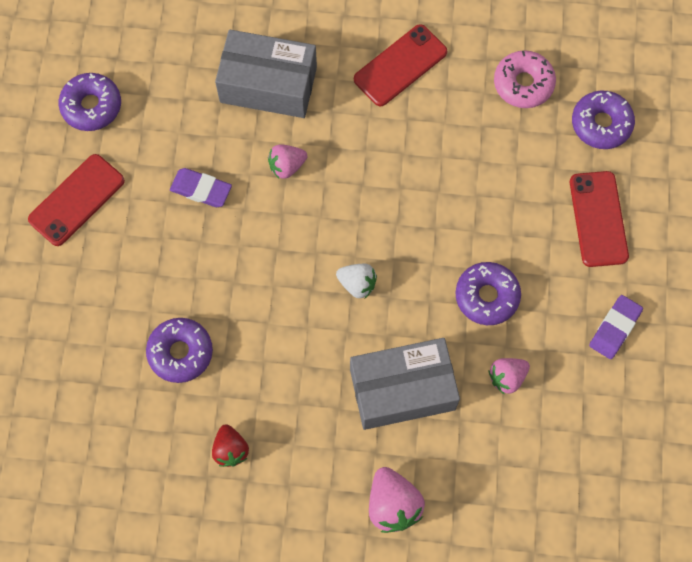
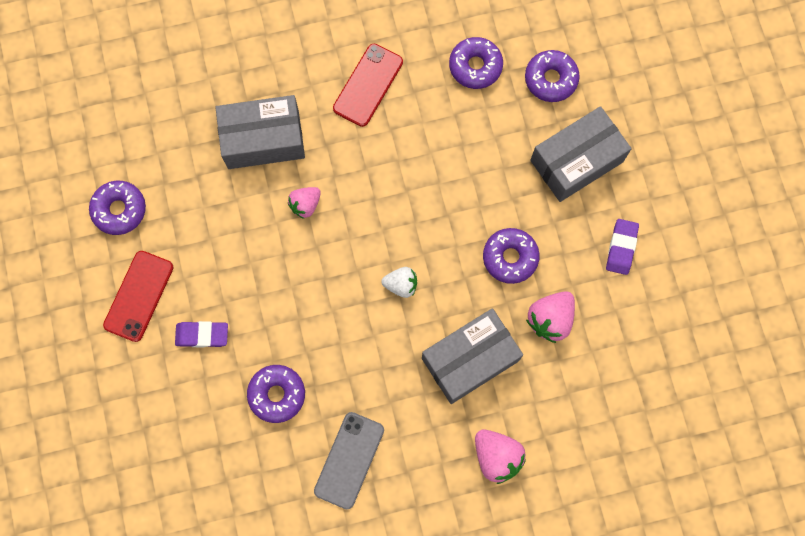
camera: 20 degrees left, 5 degrees up
purple eraser [170,168,232,207] -> purple eraser moved to [175,321,228,347]
red strawberry [212,424,249,467] -> grey phone [314,412,384,509]
pink strawberry [489,358,530,395] -> pink strawberry [526,291,575,343], size x1.50
pink donut [494,50,556,108] -> purple donut [449,37,503,89]
red phone [570,171,629,267] -> grey box [530,106,632,202]

